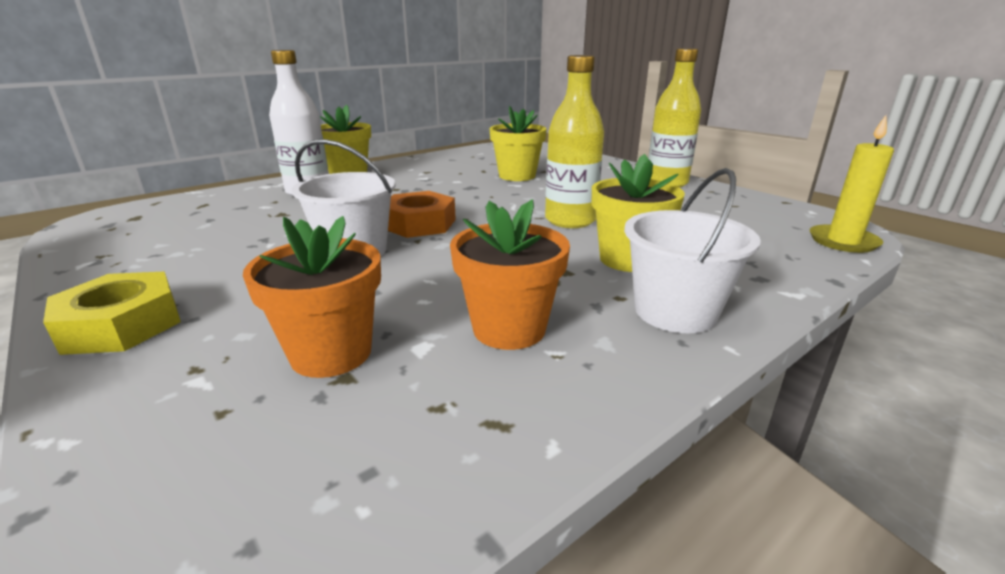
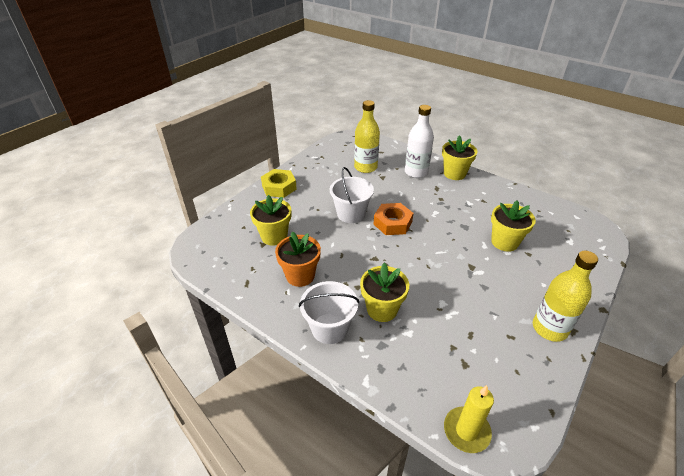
camera: 75 degrees right, 15 degrees up
orange flower pot [243,216,381,378] -> yellow flower pot [250,195,291,246]
yellow bottle [545,55,604,228] -> yellow bottle moved to [354,100,380,173]

